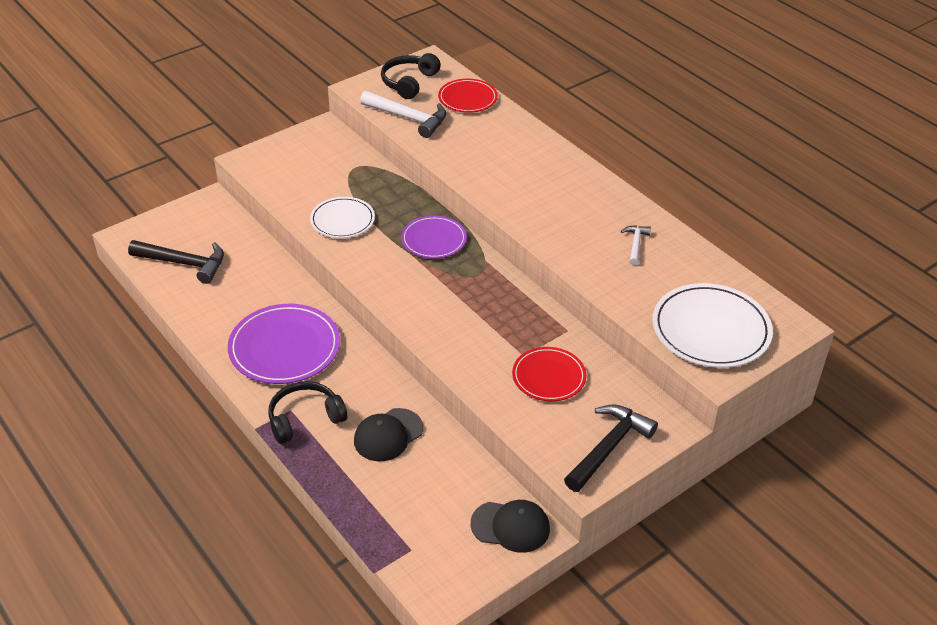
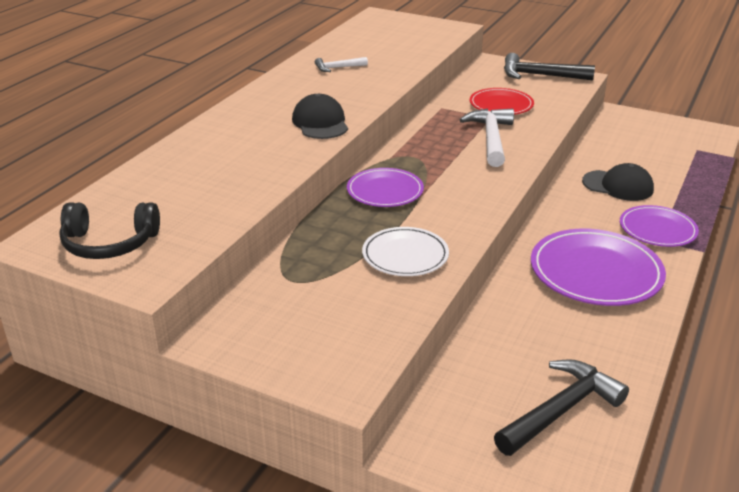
camera: 115 degrees left, 10 degrees down
black hammer [128,240,224,284] -> black hammer turned 60 degrees clockwise [494,359,629,456]
black headphones [268,381,347,444] -> purple plate [620,205,699,247]
white hammer [360,91,446,138] -> white hammer moved to [460,109,514,167]
red plate [438,79,498,113] -> none
black cap [471,500,550,553] -> black cap moved to [292,94,348,139]
white plate [652,283,773,368] -> none

